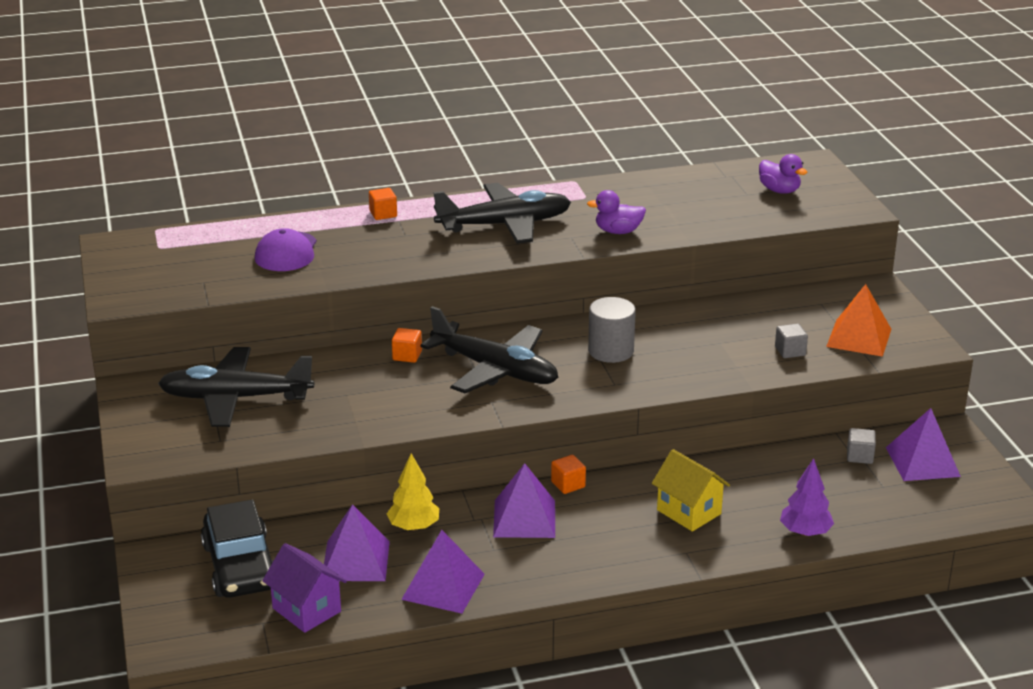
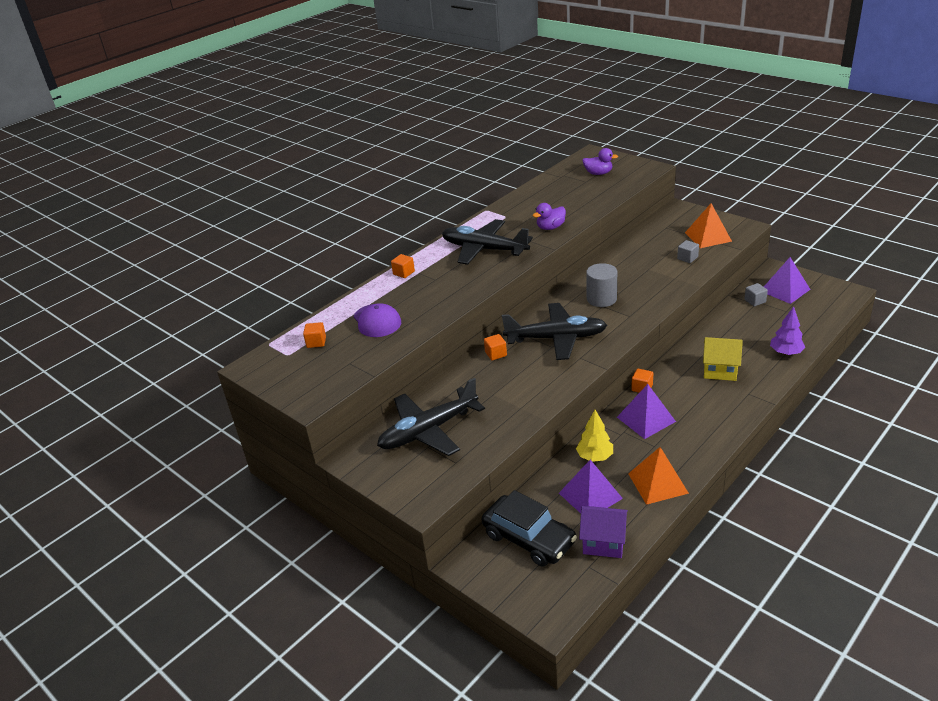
camera: 30 degrees left, 5 degrees up
purple pyramid [401,530,485,614] -> orange pyramid [628,447,689,505]
black plane [433,183,571,244] -> black plane turned 105 degrees counterclockwise [442,219,533,265]
none -> orange cube [303,322,326,348]

